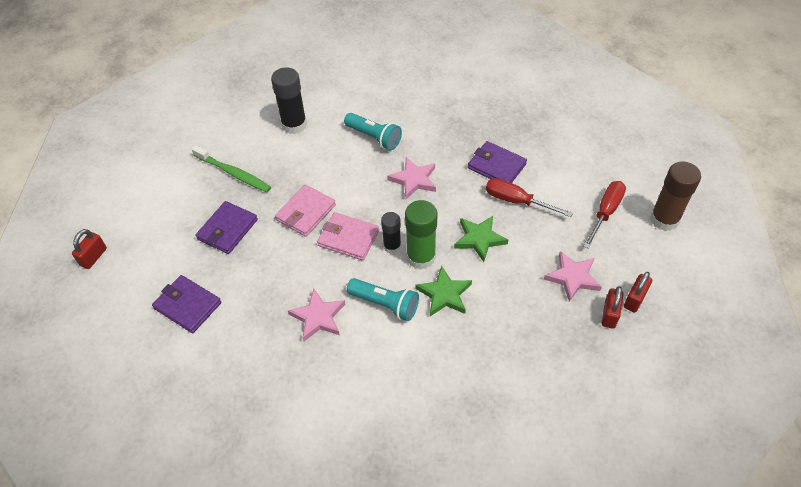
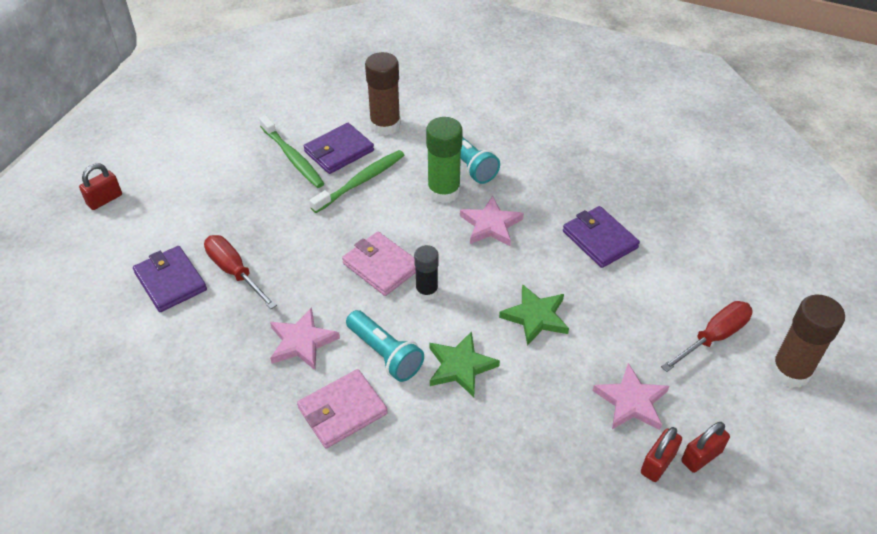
camera: 20 degrees right, 5 degrees down
purple wallet [196,201,258,254] -> purple wallet moved to [303,123,374,174]
black glue stick [271,67,307,134] -> brown glue stick [365,52,401,135]
pink wallet [275,185,336,237] -> pink wallet moved to [297,369,388,448]
green glue stick [405,200,438,270] -> green glue stick moved to [426,117,463,203]
red screwdriver [486,178,573,217] -> red screwdriver moved to [204,235,277,309]
none -> green toothbrush [310,150,404,213]

